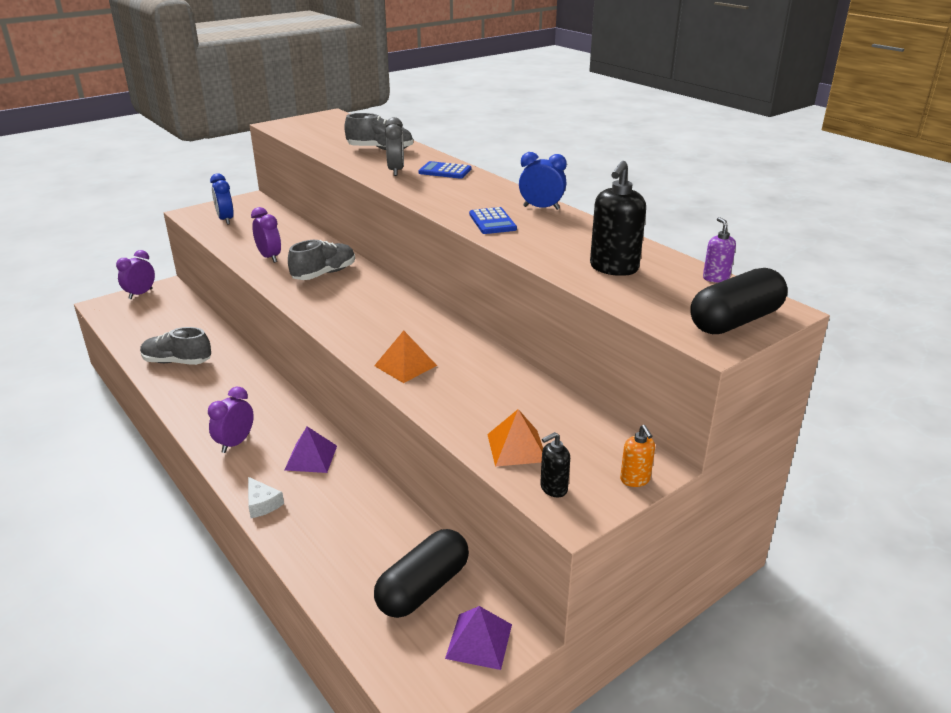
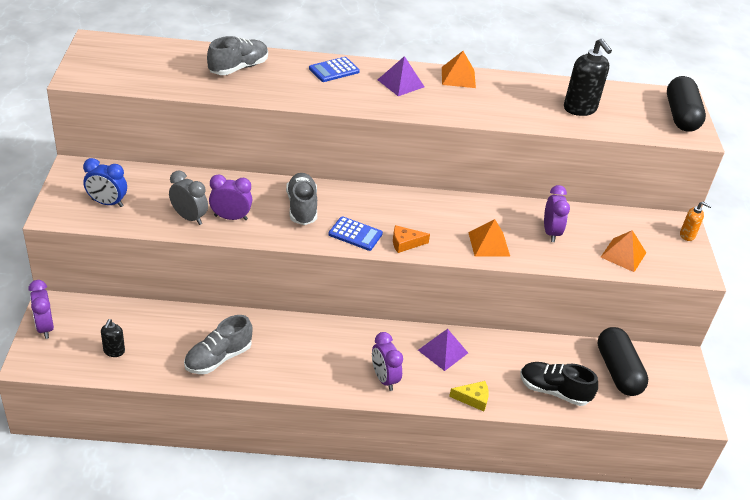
camera: 55 degrees left, 10 degrees up
white cheese [248,477,284,518] -> yellow cheese [449,381,489,411]
grey clock [385,117,404,176] -> grey clock moved to [169,171,208,225]
purple pyramid [445,606,512,670] -> purple pyramid moved to [378,56,424,96]
blue calculator [469,207,517,234] -> blue calculator moved to [328,216,383,251]
blue clock [519,152,567,210] -> orange pyramid [442,51,476,88]
black soap dispenser [540,432,570,497] -> black soap dispenser moved to [101,319,125,357]
purple soap dispenser [703,217,736,282] -> none
none -> orange cheese [393,225,430,253]
none -> black shoe [520,362,598,406]
none -> purple clock [544,185,570,242]

